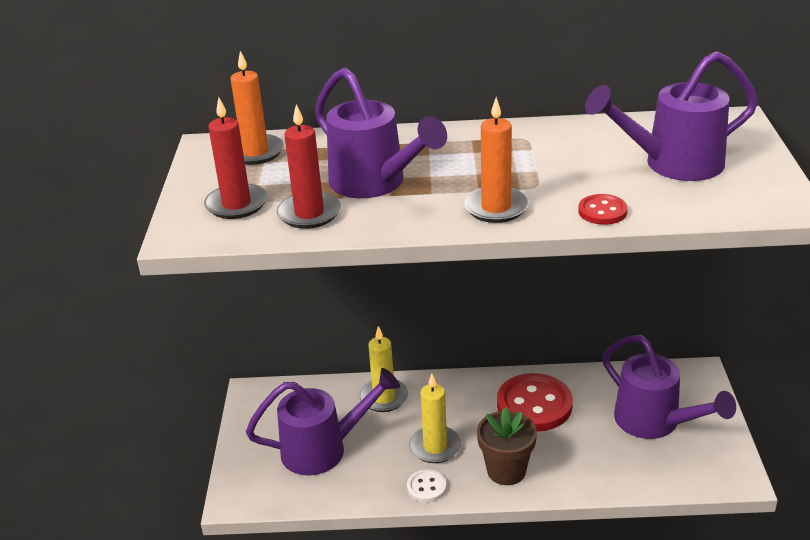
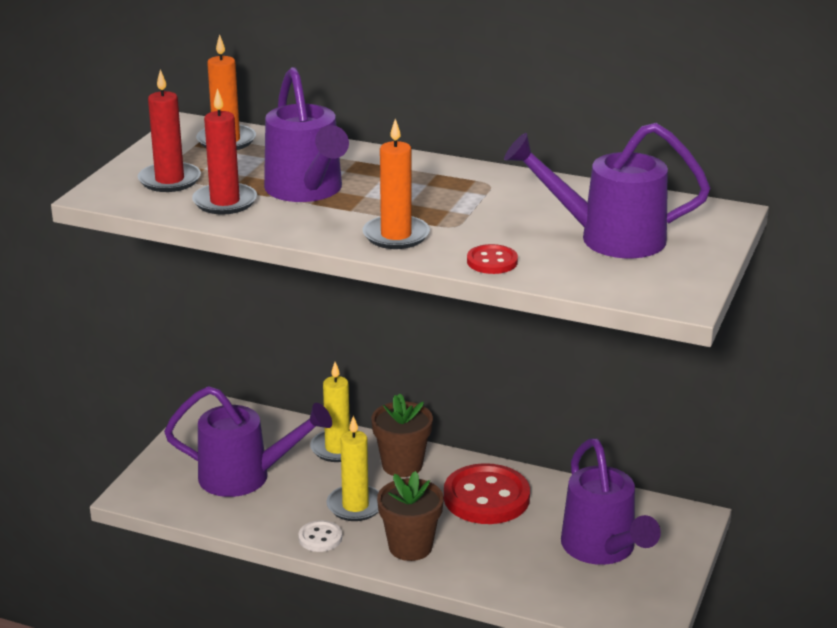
camera: 20 degrees right, 5 degrees down
none -> brown flower pot [371,394,433,477]

